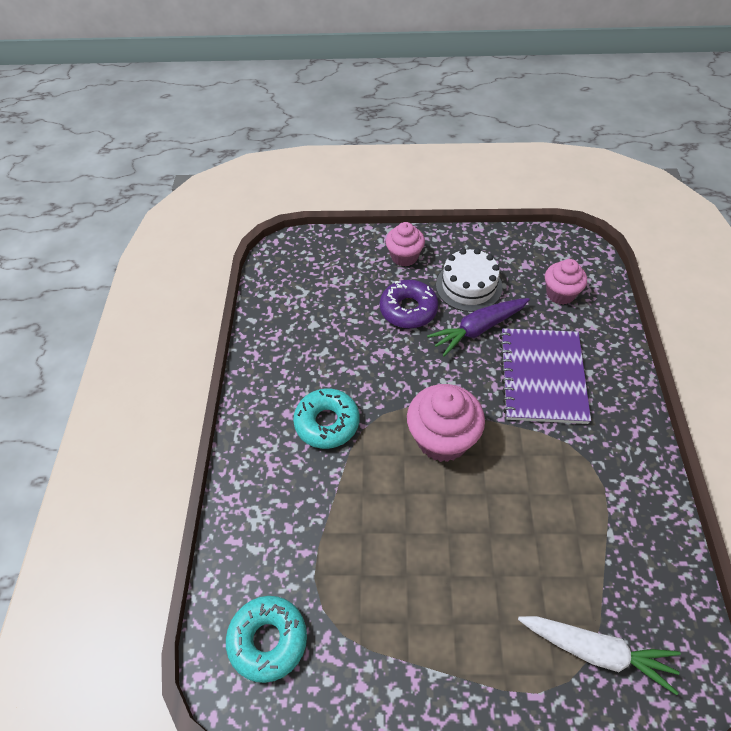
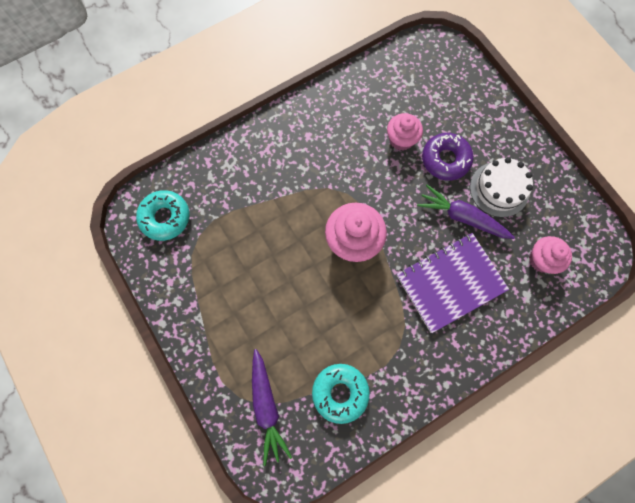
camera: 55 degrees right, 20 degrees up
turquoise donut [293,388,359,449] -> turquoise donut moved to [312,364,370,424]
pink cupcake [386,222,425,267] -> pink cupcake moved to [387,113,423,150]
white carrot [518,616,681,695] -> purple carrot [252,349,292,466]

